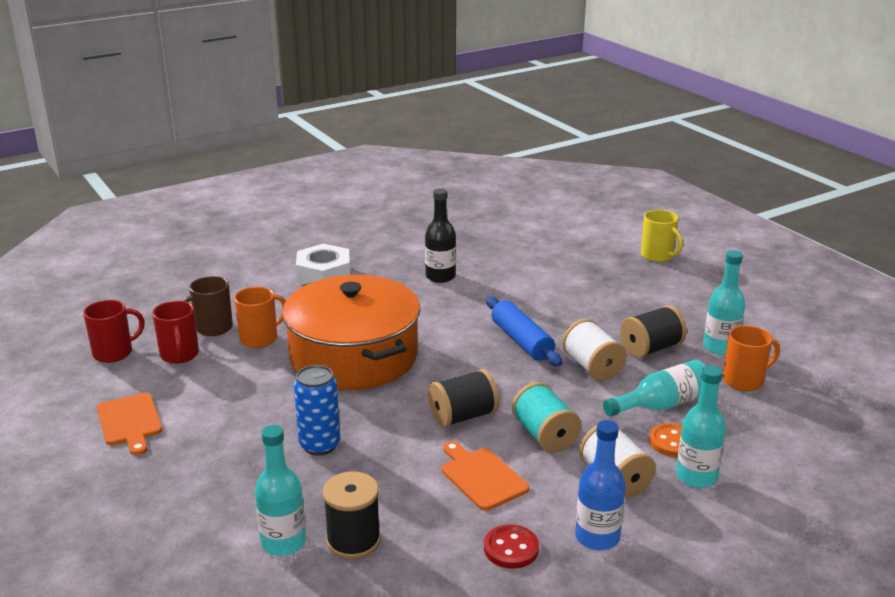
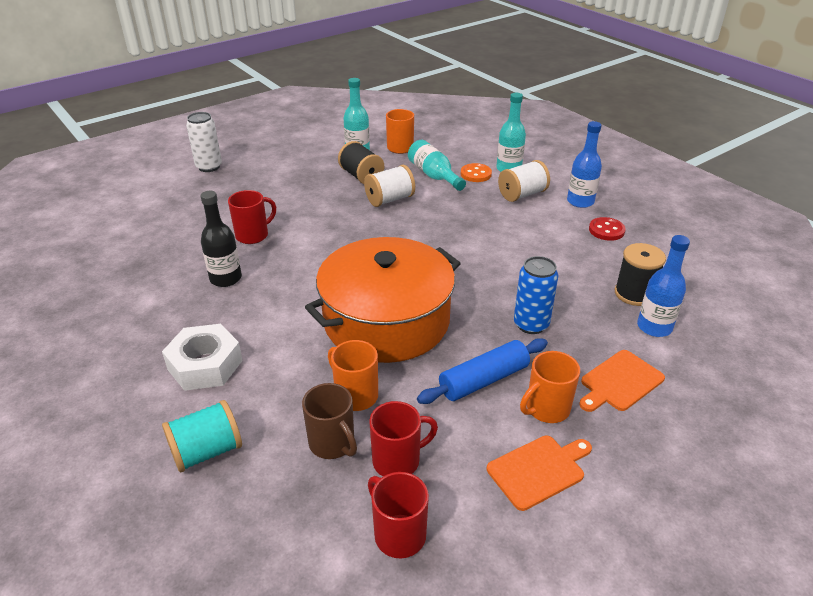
camera: 95 degrees left, 10 degrees up
turquoise bottle [255,425,306,556] -> blue bottle [637,235,690,337]
black spool [428,369,499,428] -> none
orange cutting board [441,441,529,511] -> orange cutting board moved to [579,350,665,412]
blue rolling pin [486,297,562,366] -> blue rolling pin moved to [417,338,548,404]
turquoise spool [512,382,581,453] -> turquoise spool moved to [162,400,242,472]
yellow mug [641,209,683,262] -> white can [186,112,222,172]
none -> red mug [228,190,276,244]
none -> orange mug [520,351,580,423]

